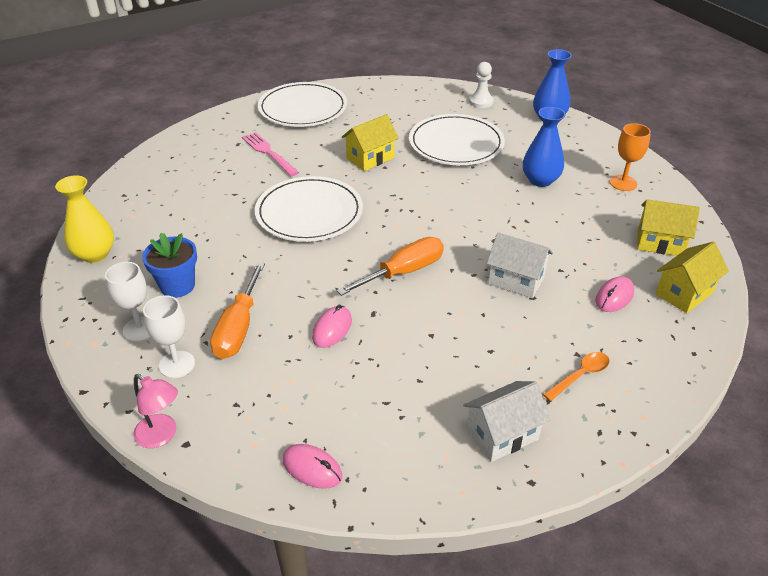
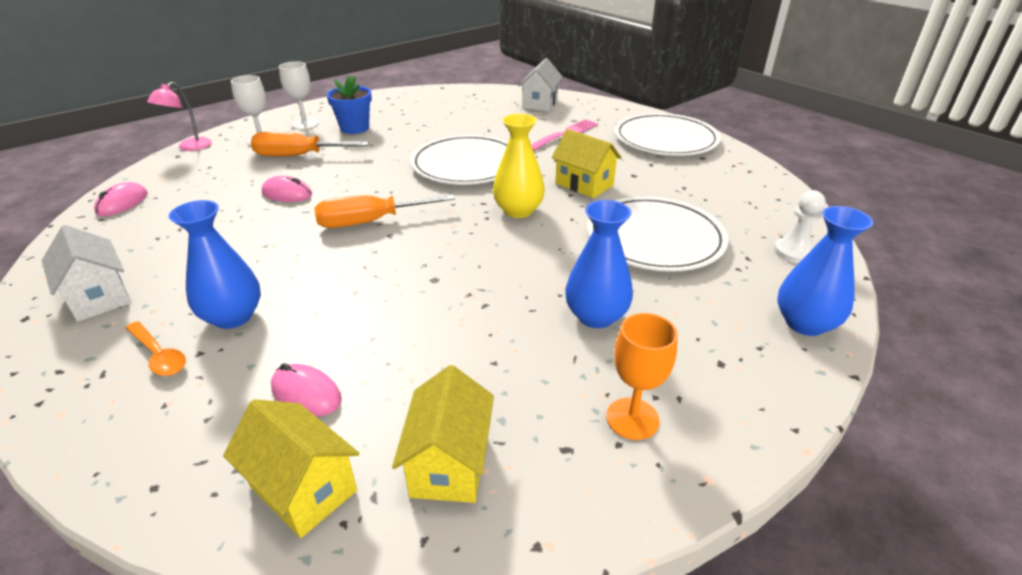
camera: 80 degrees right, 5 degrees down
yellow vase [55,175,114,263] -> yellow vase moved to [493,113,545,218]
orange screwdriver [336,237,444,296] -> orange screwdriver turned 120 degrees clockwise [314,194,455,228]
white house [487,232,553,298] -> white house moved to [518,58,563,111]
none -> blue vase [169,200,261,329]

